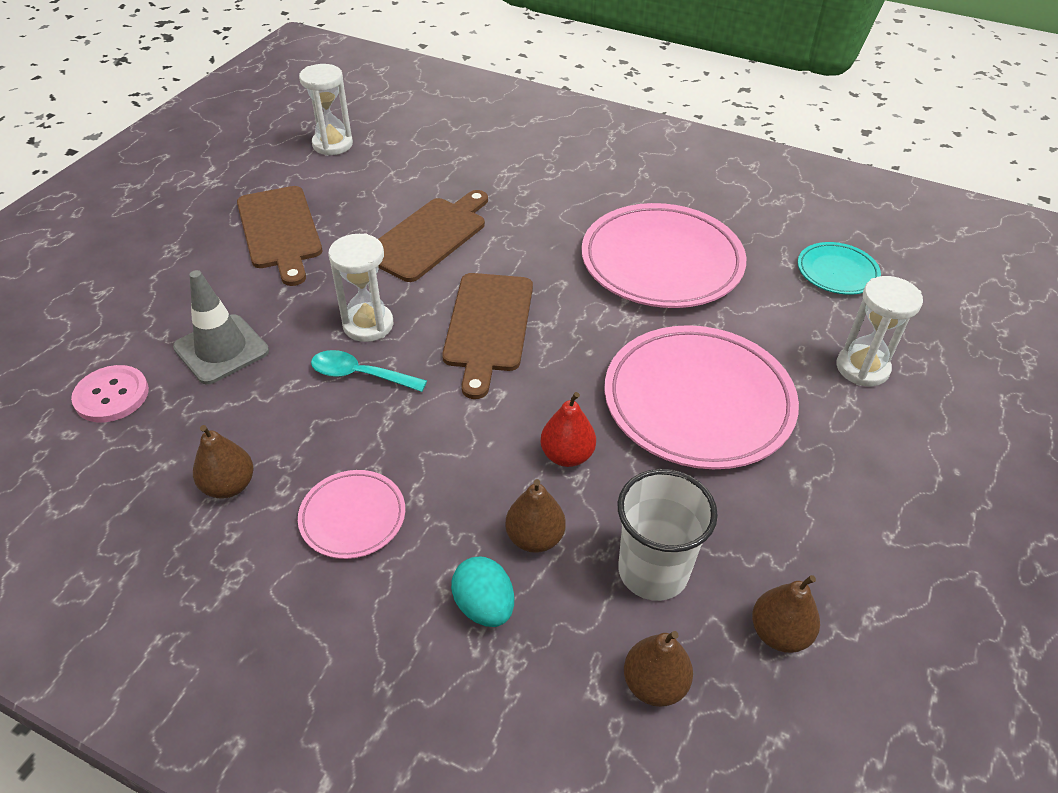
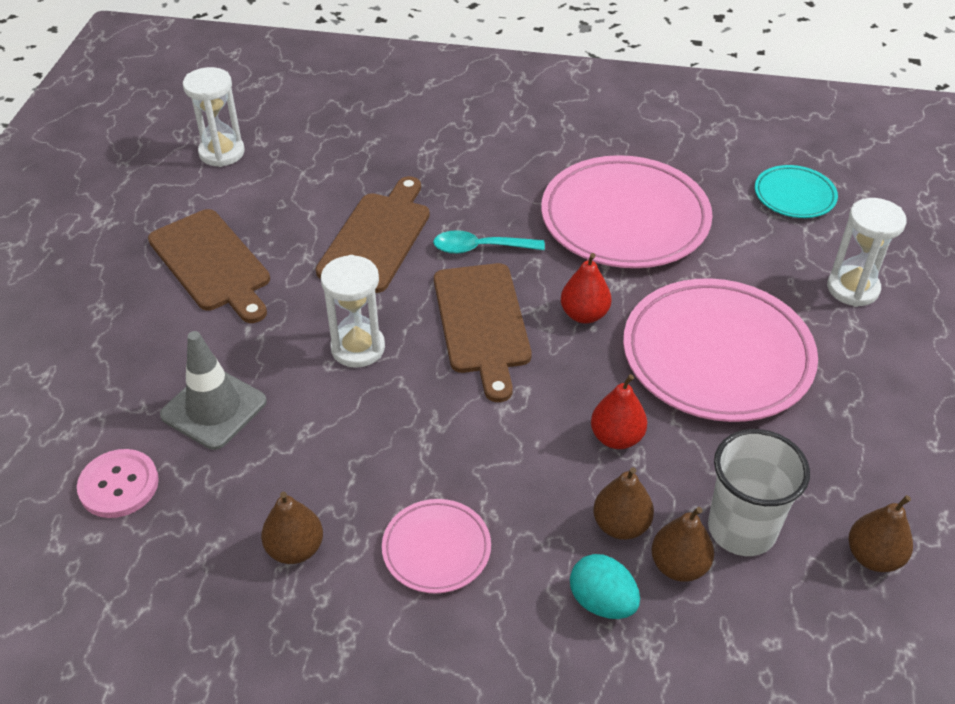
camera: 15 degrees left, 0 degrees up
turquoise spoon [311,350,427,392] -> turquoise spoon moved to [433,230,545,254]
brown pear [624,631,693,707] -> brown pear moved to [651,507,714,582]
none -> red pear [561,253,611,324]

